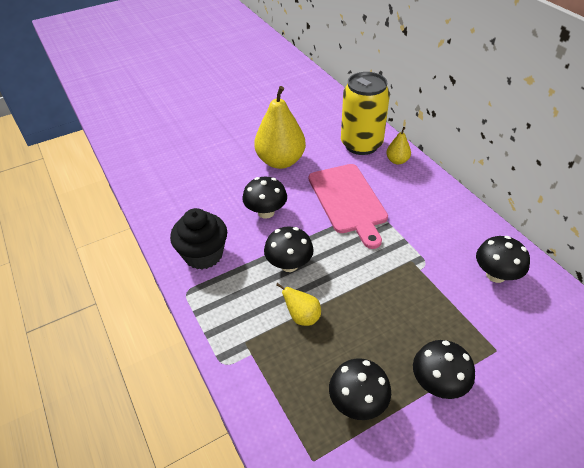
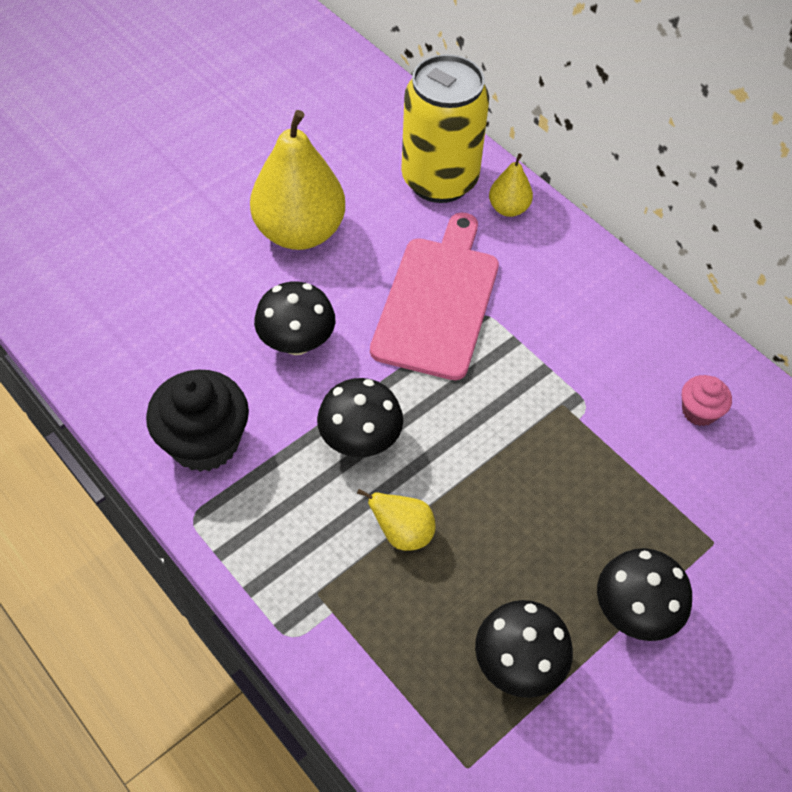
camera: 15 degrees left, 10 degrees up
pink cutting board [309,164,388,249] -> pink cutting board turned 135 degrees counterclockwise [370,213,499,380]
black mushroom [476,236,530,283] -> pink cupcake [682,375,732,426]

